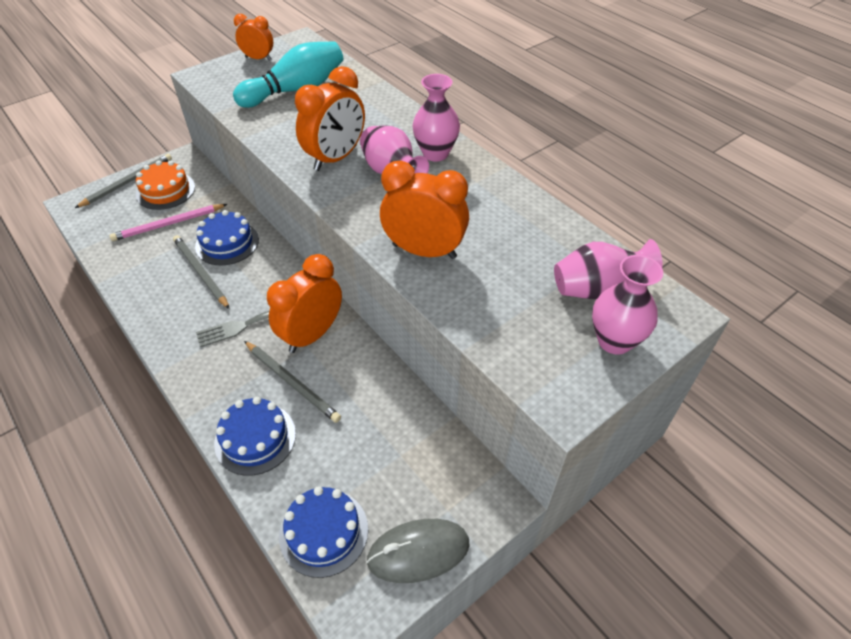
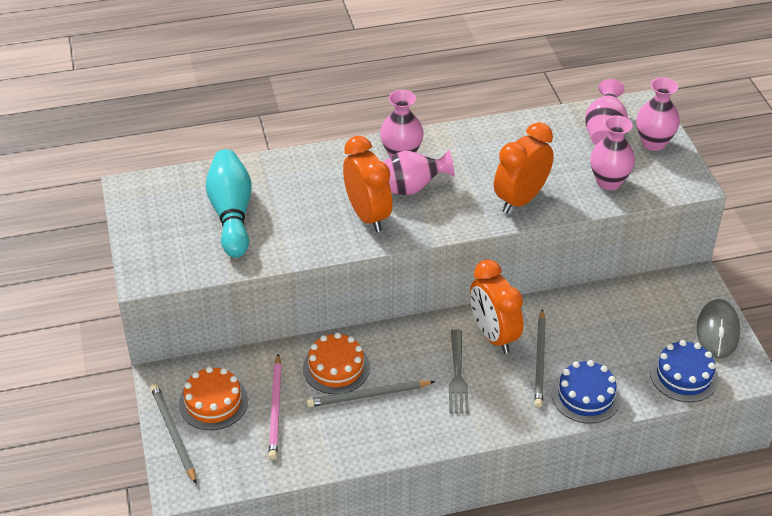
camera: 65 degrees left, 5 degrees down
blue cake [195,210,259,265] -> orange cake [303,332,370,394]
orange clock [234,14,273,60] -> none
grey pencil [244,341,341,423] -> grey pencil turned 120 degrees clockwise [534,309,546,408]
none -> pink vase [590,115,635,190]

